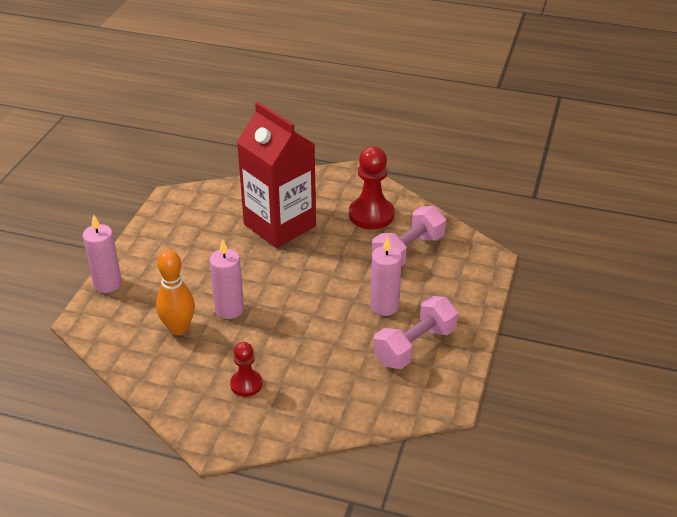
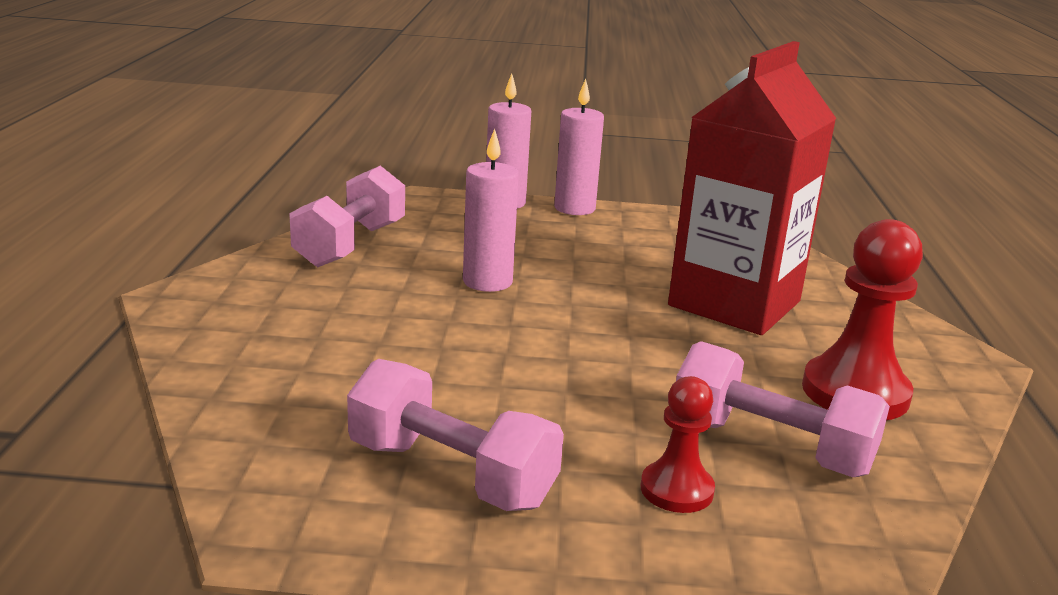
camera: 75 degrees right, 15 degrees down
orange bowling pin [156,250,195,335] -> none
red pawn [230,342,263,397] -> red pawn moved to [641,376,715,513]
pink candle [370,236,402,316] -> pink candle moved to [554,79,604,215]
none -> pink dumbbell [289,166,405,267]

